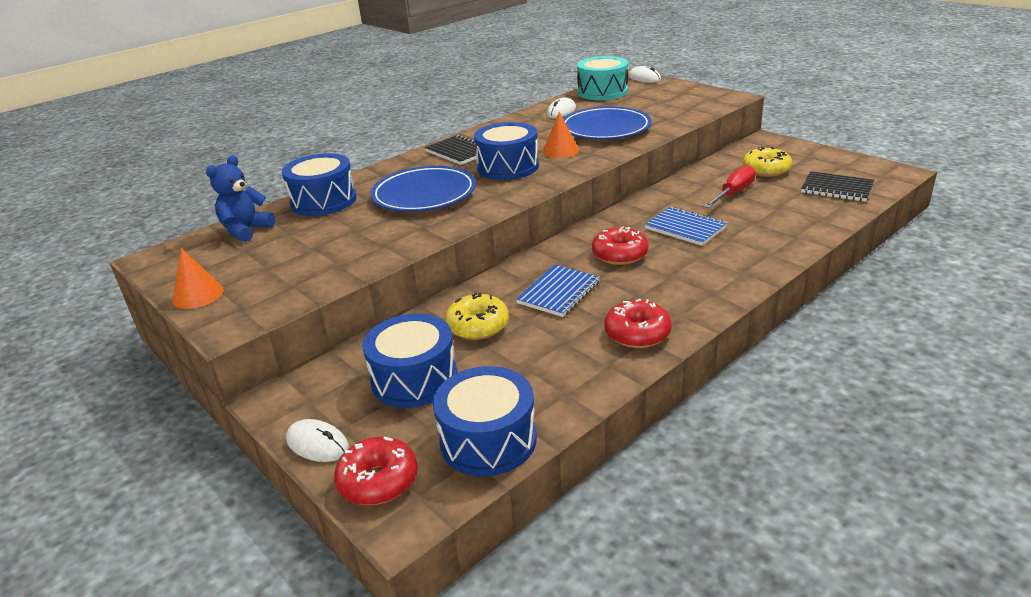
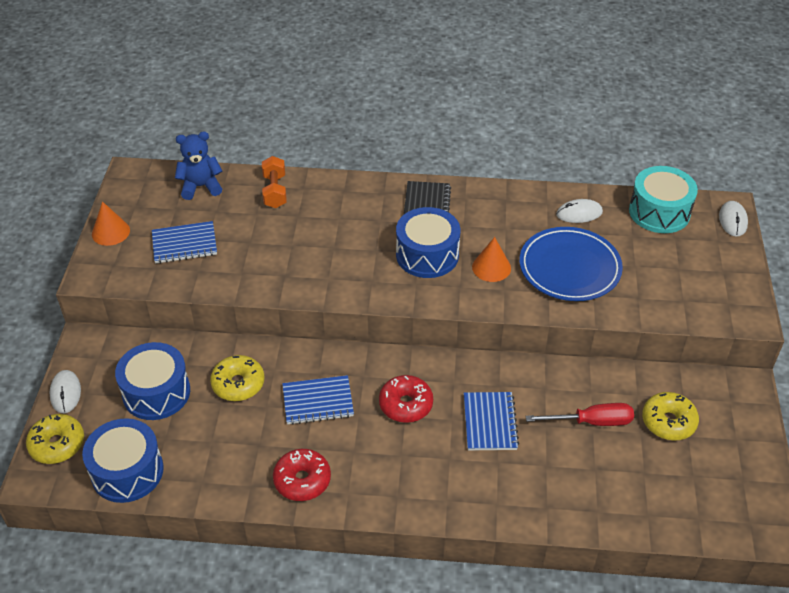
camera: 45 degrees right, 15 degrees up
blue drum [282,153,357,216] -> orange dumbbell [262,156,287,208]
red donut [334,437,418,505] -> yellow donut [26,414,84,464]
blue plate [370,166,476,212] -> none
black notebook [801,171,874,202] -> none
none -> blue notebook [152,221,217,264]

